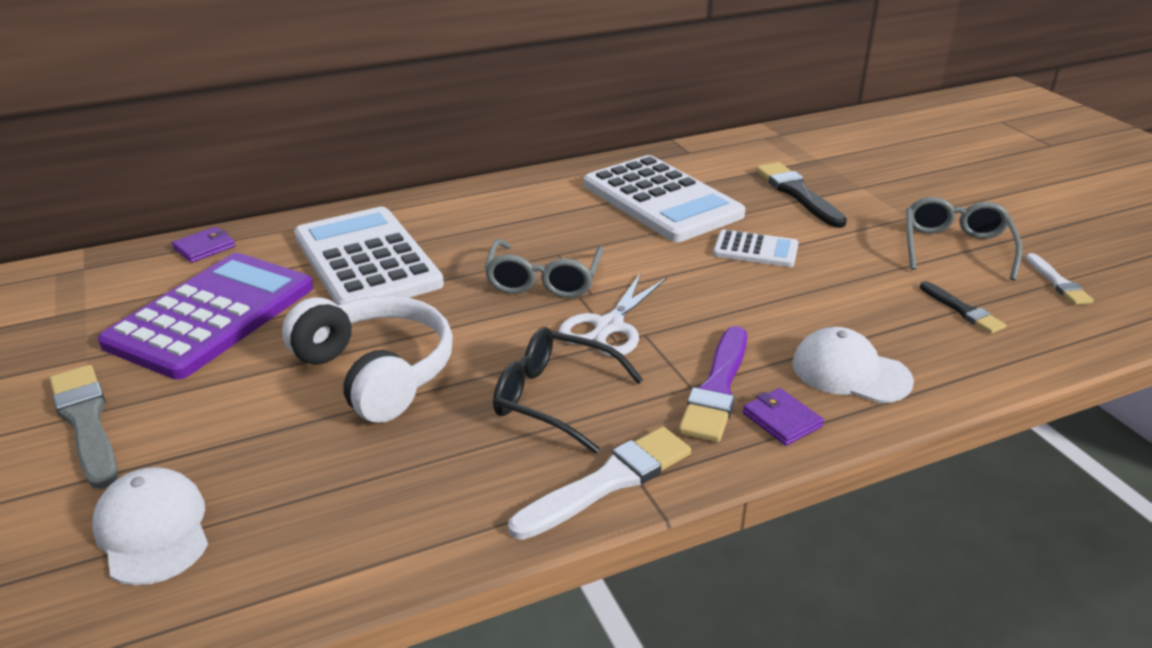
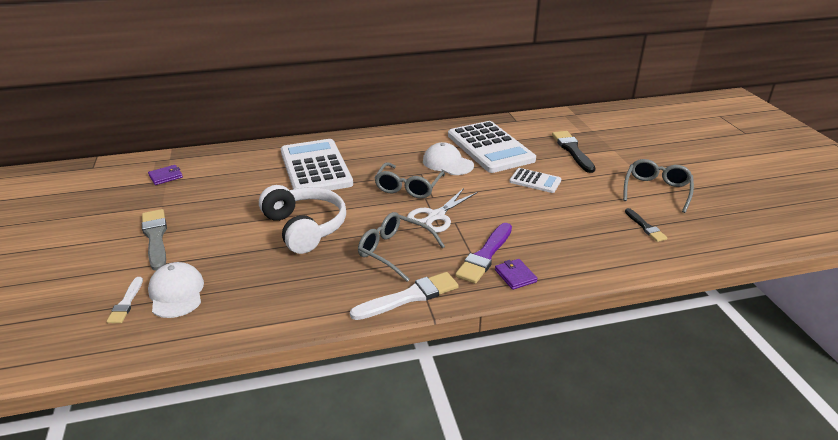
camera: 10 degrees right, 0 degrees up
purple calculator [98,253,313,380] -> none
purple wallet [172,227,235,263] -> purple wallet moved to [148,165,183,185]
black glasses [493,327,643,453] -> grey glasses [358,212,445,282]
white cap [792,327,914,403] -> white cap moved to [423,142,474,175]
white brush [1026,253,1094,305] -> white brush moved to [107,277,143,323]

